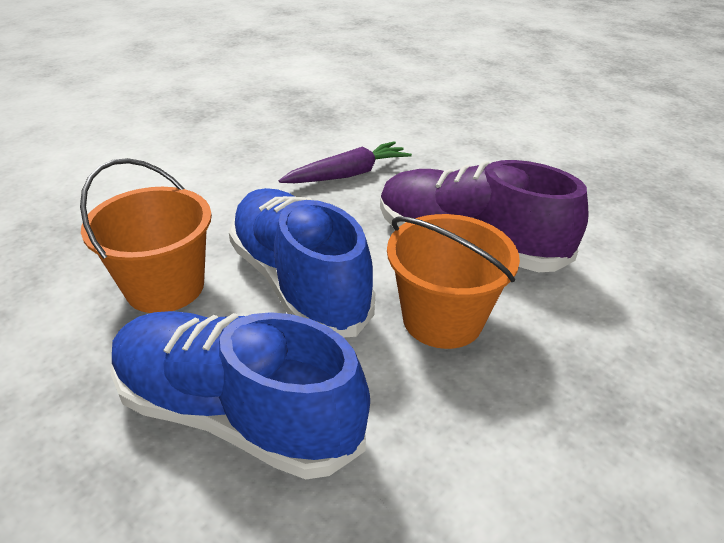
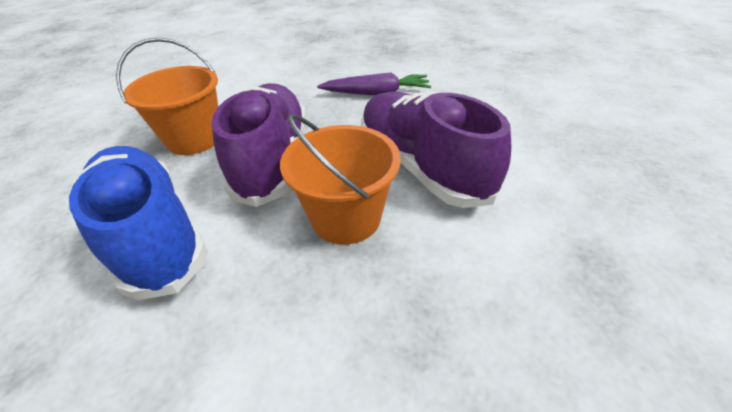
camera: 30 degrees right, 5 degrees up
blue shoe [229,188,375,337] -> purple shoe [212,83,306,207]

